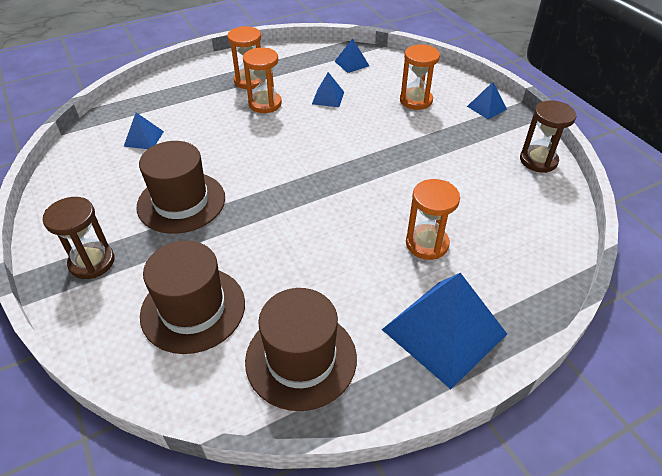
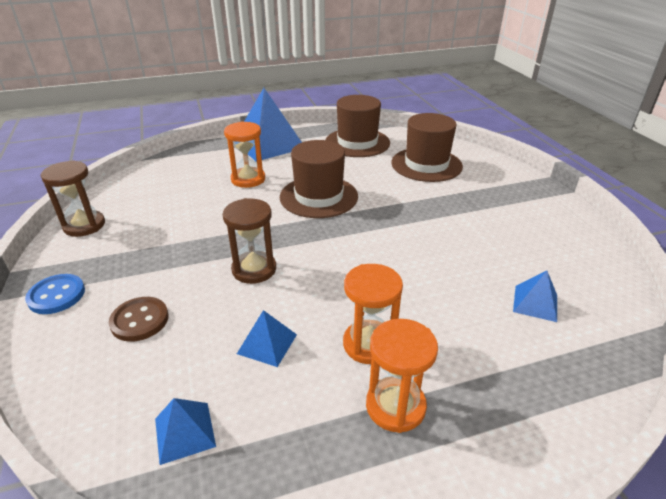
camera: 170 degrees left, 10 degrees down
brown hourglass [43,197,115,279] -> brown hourglass moved to [222,198,276,284]
brown hat [136,141,225,234] -> brown hat moved to [280,140,358,218]
orange hourglass [400,45,440,110] -> brown button [109,297,168,342]
blue pyramid [467,82,507,119] -> blue button [25,274,85,314]

